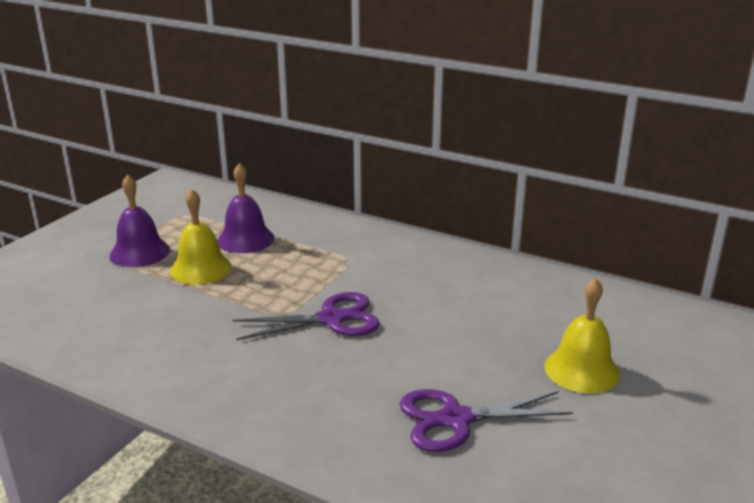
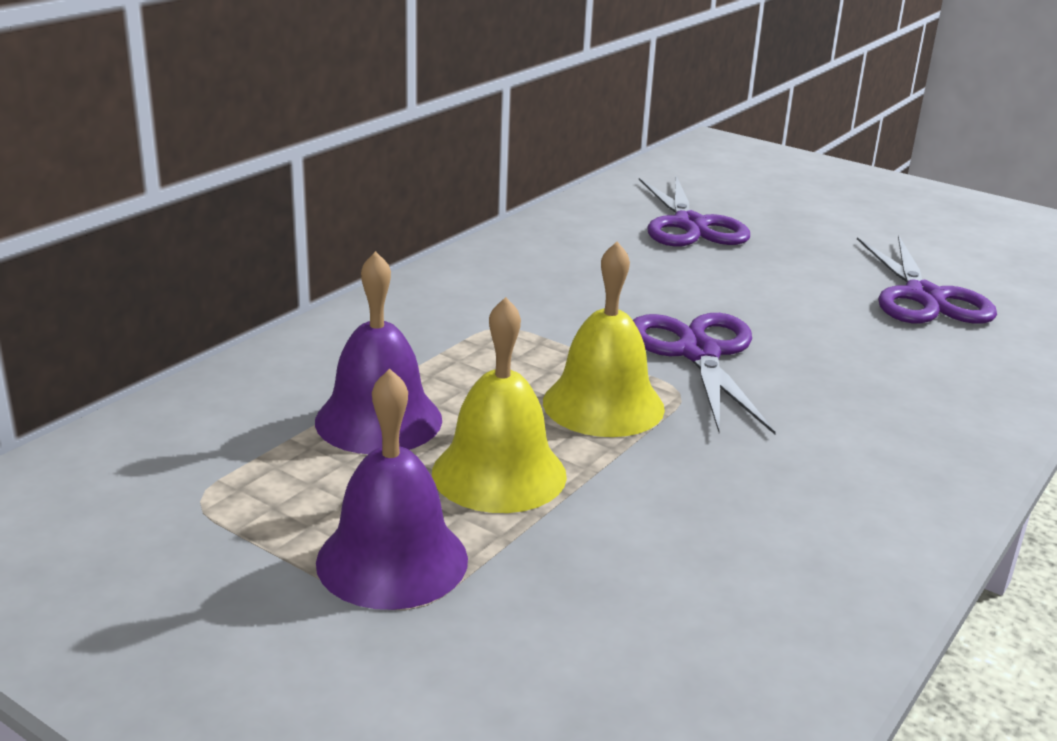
camera: 85 degrees left, 0 degrees up
yellow bell [544,278,620,393] -> yellow bell moved to [543,241,665,437]
none -> purple scissors [639,176,750,247]

